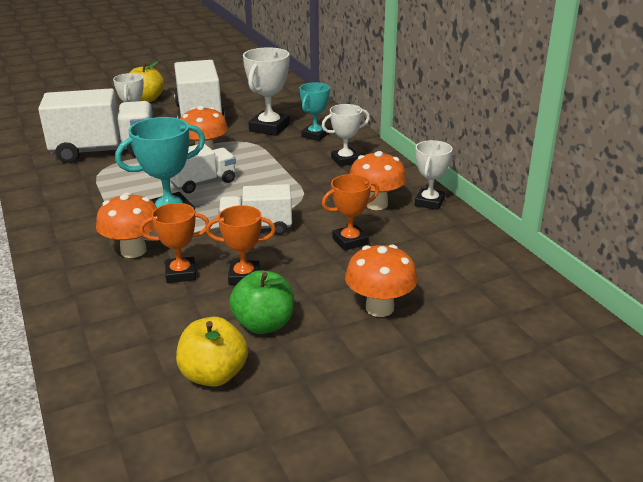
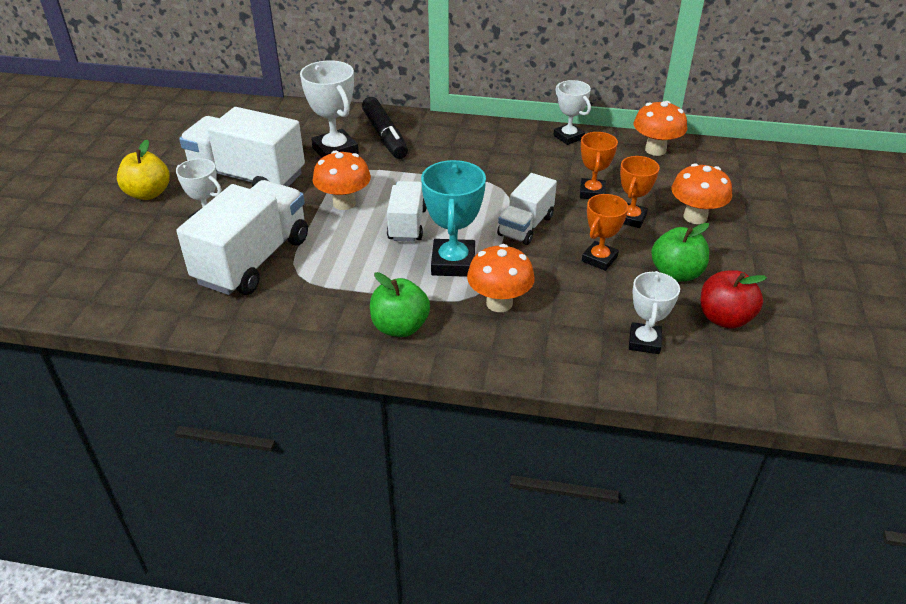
camera: 55 degrees left, 10 degrees up
orange trophy [140,203,209,283] -> orange trophy moved to [620,156,660,228]
yellow apple [176,317,248,387] -> red apple [701,270,767,329]
turquoise trophy [300,82,330,141] -> black marker [362,97,408,159]
white trophy [322,104,370,167] -> white trophy moved to [629,271,680,354]
orange mushroom [350,151,407,210] -> orange mushroom moved to [634,101,687,156]
none -> green apple [370,272,430,337]

